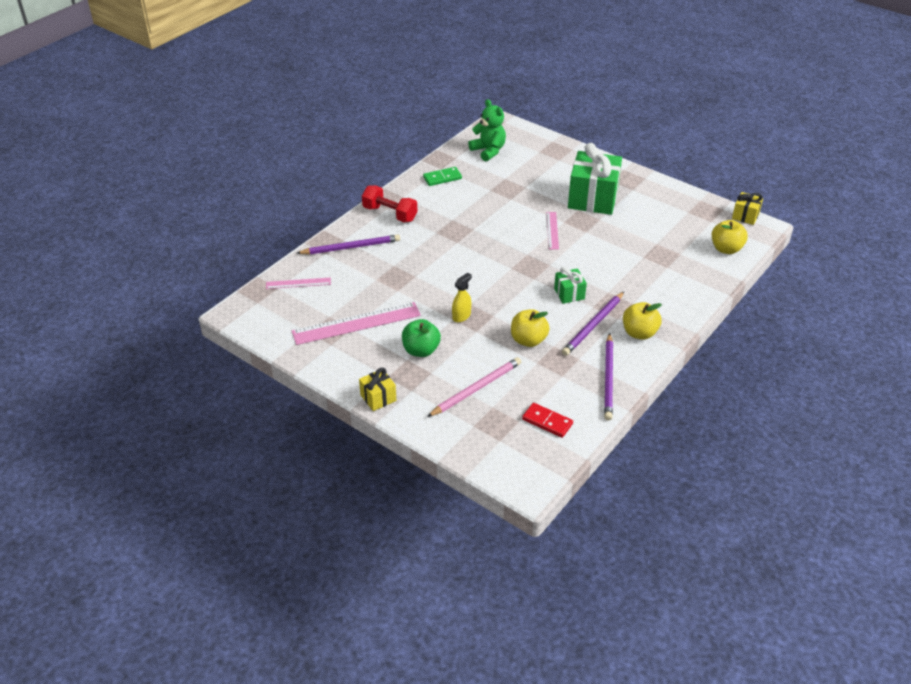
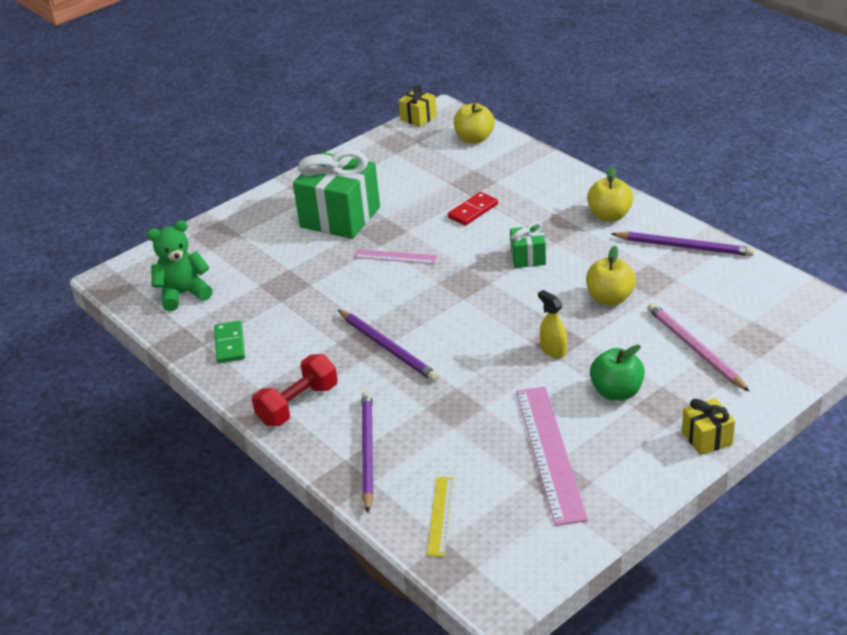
camera: 75 degrees left, 5 degrees down
pink ruler [266,278,331,289] -> yellow ruler [427,477,453,557]
red domino [522,403,573,438] -> red domino moved to [448,192,498,226]
purple pencil [562,292,624,356] -> purple pencil moved to [338,310,439,382]

